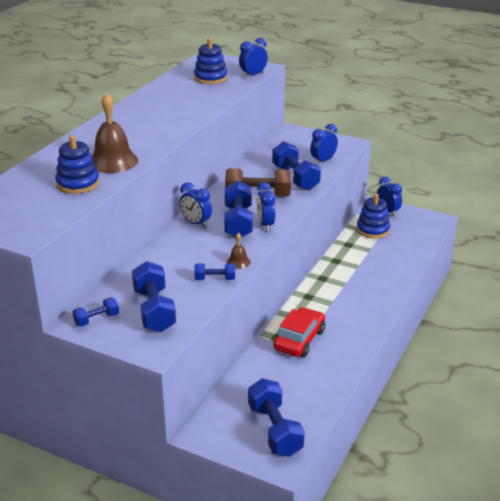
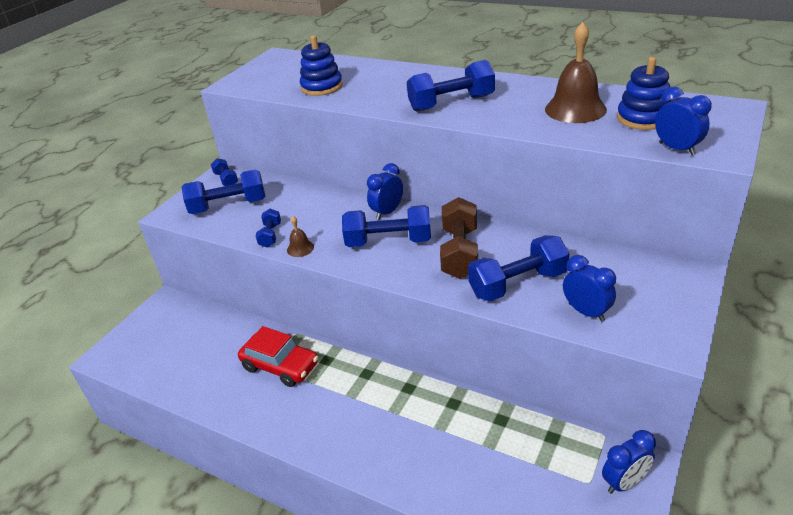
camera: 95 degrees right, 5 degrees up
brown bell [92,93,138,173] -> brown bell moved to [545,22,607,123]
blue dumbbell [248,378,305,457] -> blue dumbbell moved to [407,60,495,112]
blue clock [257,182,275,231] -> none
blue stacking toy [357,194,390,238] -> none

